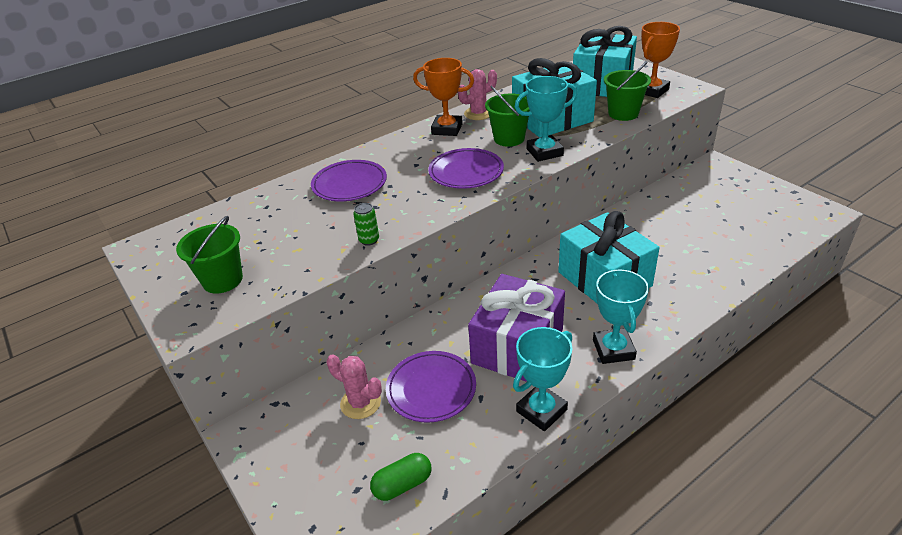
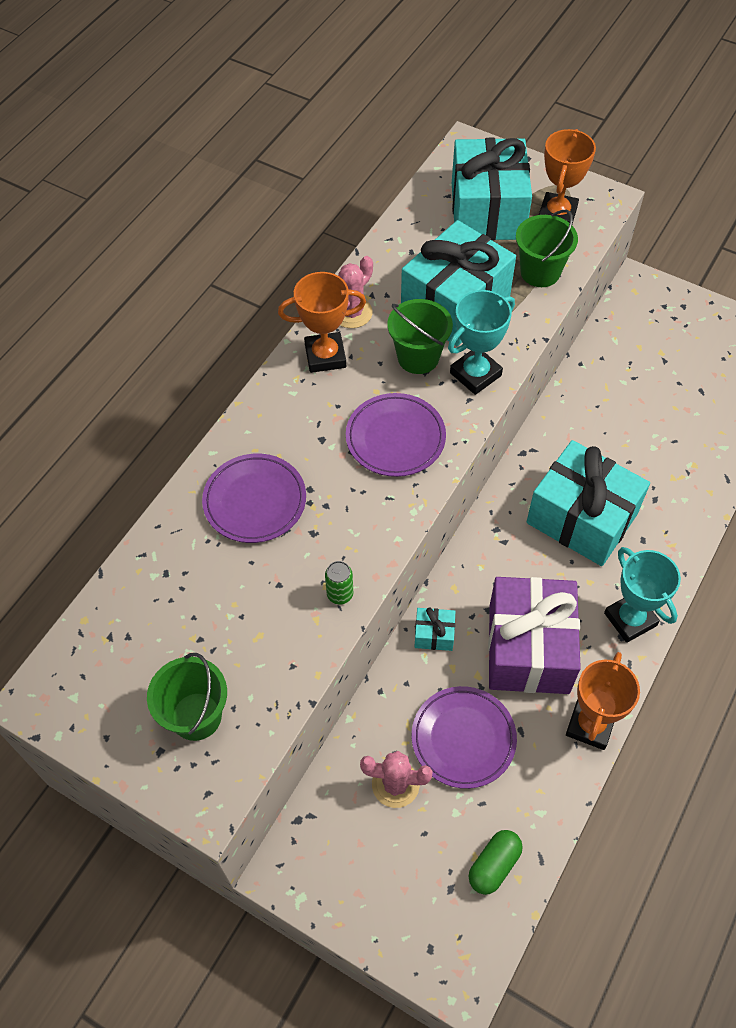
camera: 25 degrees left, 20 degrees up
turquoise trophy [513,327,572,431] -> orange trophy [566,652,640,750]
none -> turquoise gift [414,608,455,651]

